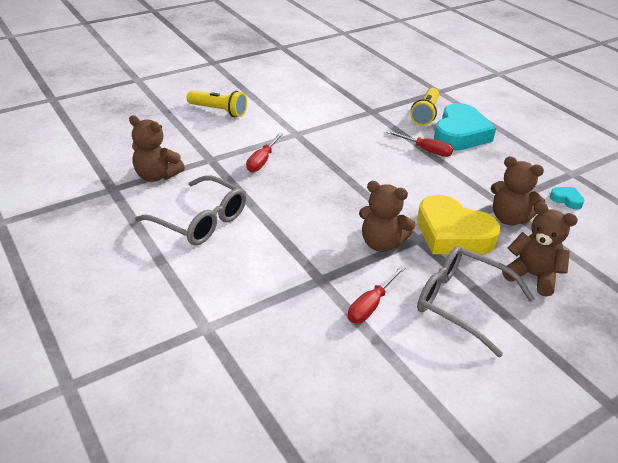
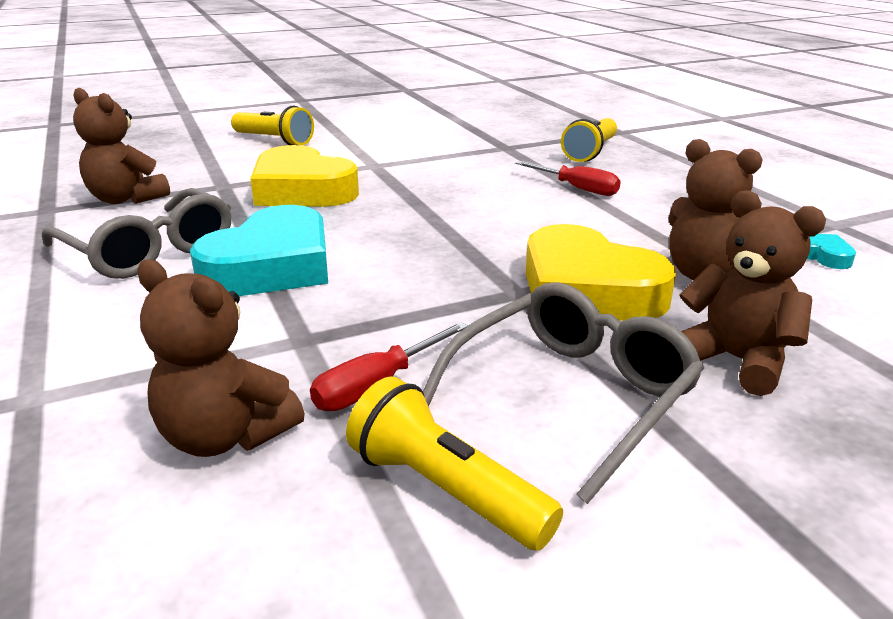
camera: 10 degrees right, 10 degrees down
red screwdriver [246,132,283,172] -> yellow heart [250,145,359,207]
brown teddy bear [359,181,415,252] -> brown teddy bear moved to [137,259,305,457]
grey glasses [417,246,535,357] -> grey glasses turned 90 degrees clockwise [423,282,704,504]
turquoise heart [434,103,496,151] -> turquoise heart moved to [190,205,328,296]
none -> yellow flashlight [346,376,563,551]

